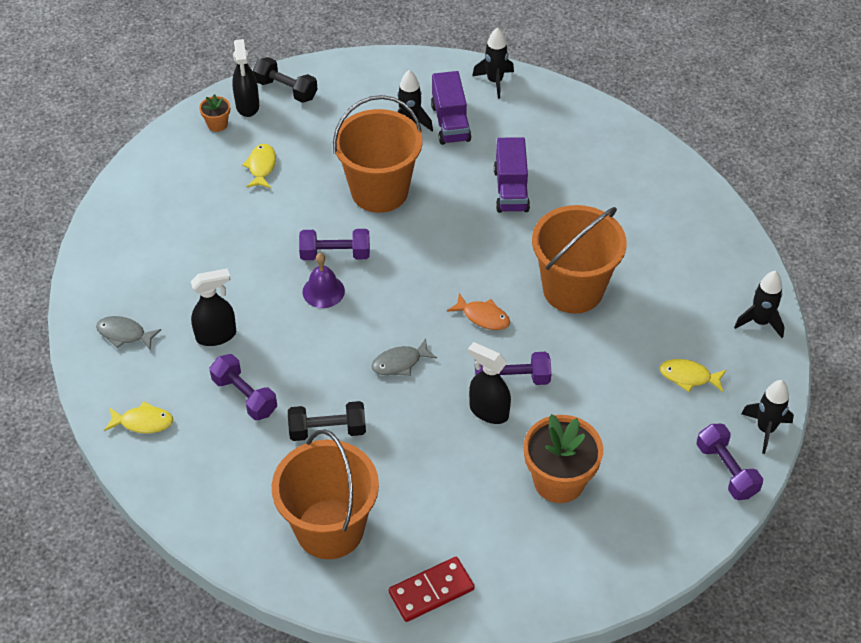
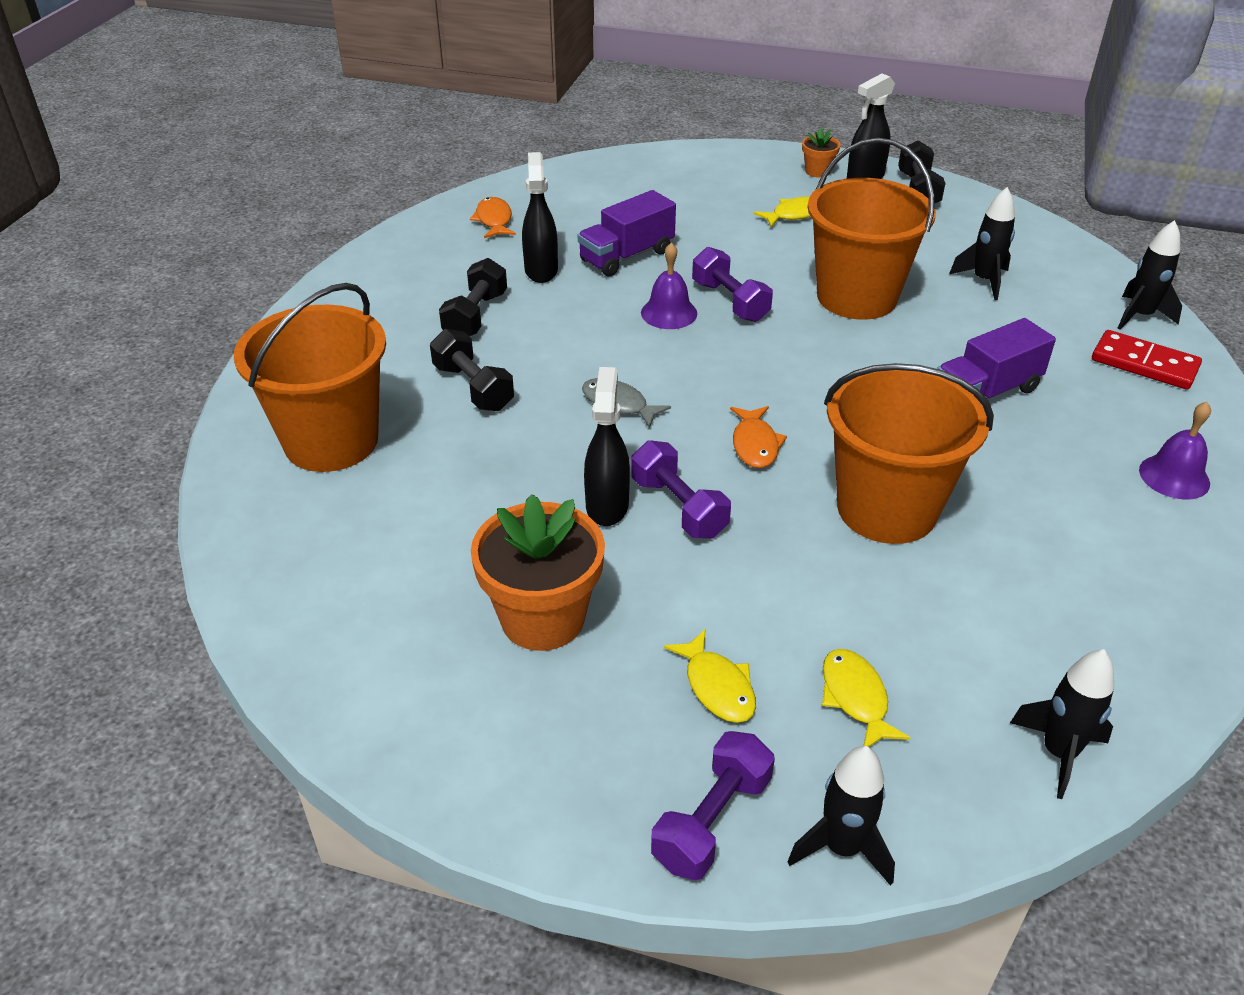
camera: 60 degrees right, 10 degrees down
grey fish [96,316,161,349] -> orange fish [470,197,516,238]
yellow fish [104,401,173,433] -> yellow fish moved to [664,629,756,723]
black spray bottle [191,268,236,346] -> black spray bottle turned 135 degrees counterclockwise [522,152,558,283]
purple dumbbell [209,354,277,420] -> black dumbbell [439,258,507,336]
red domino [388,557,475,622] -> red domino moved to [1092,330,1202,390]
purple truck [431,71,471,145] -> purple truck moved to [578,190,676,277]
none -> purple bell [1139,402,1211,499]

